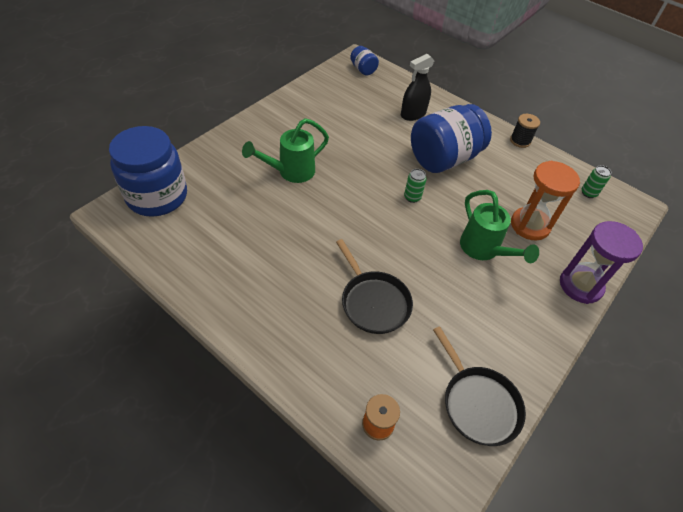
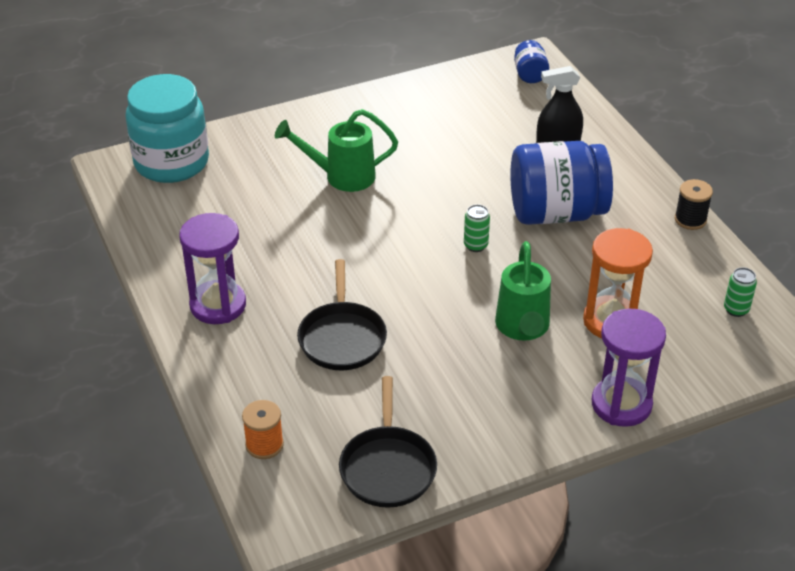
camera: 30 degrees right, 10 degrees down
blue jar [109,126,187,217] -> turquoise jar [125,74,209,183]
none -> purple hourglass [180,213,246,324]

